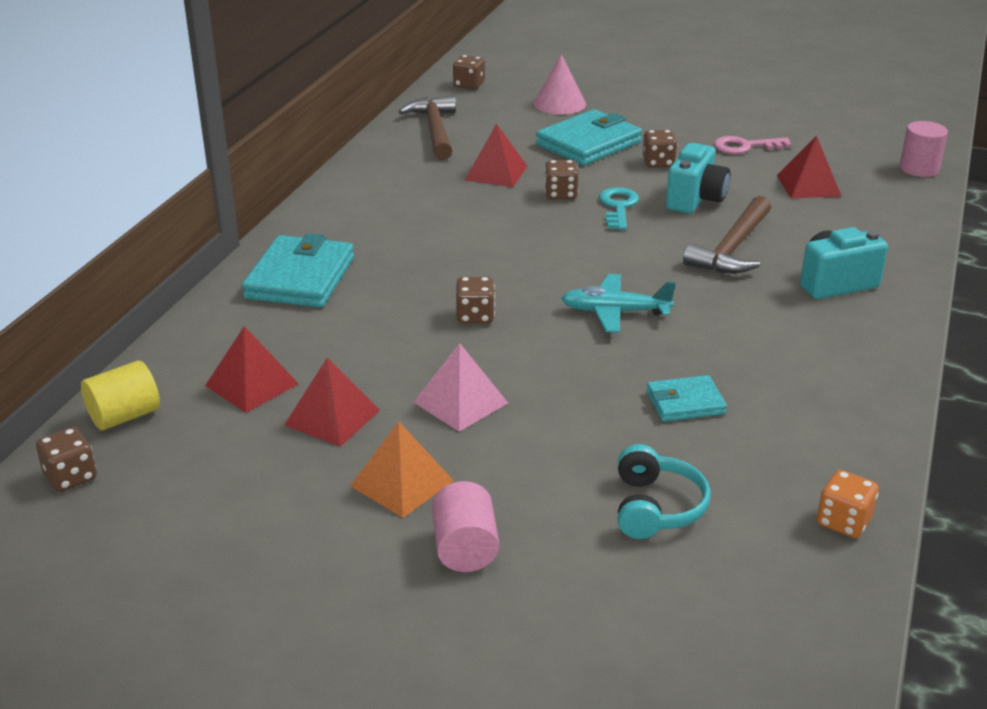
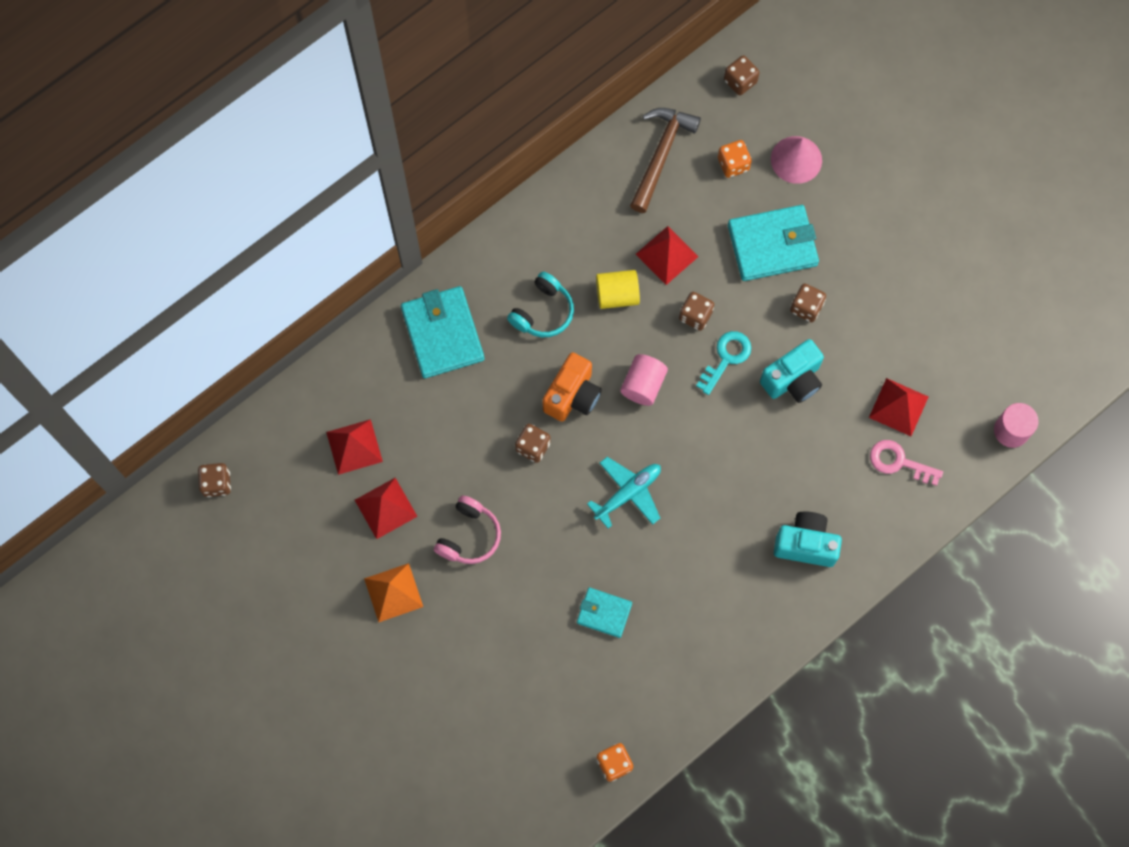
camera: 30 degrees right, 40 degrees up
yellow cylinder [81,360,160,430] -> yellow cylinder moved to [596,270,640,309]
turquoise wallet [242,233,354,308] -> turquoise wallet turned 60 degrees counterclockwise [401,286,484,378]
pink pyramid [413,343,508,432] -> pink headphones [434,496,501,564]
pink cylinder [432,481,499,572] -> pink cylinder moved to [620,354,668,406]
turquoise plane [561,274,676,333] -> turquoise plane turned 105 degrees clockwise [587,457,661,529]
turquoise headphones [618,444,711,539] -> turquoise headphones moved to [507,272,574,337]
brown hammer [683,196,771,273] -> none
pink key [714,136,792,154] -> pink key moved to [870,440,943,486]
none -> orange camera [542,352,602,422]
none -> orange dice [718,140,752,178]

